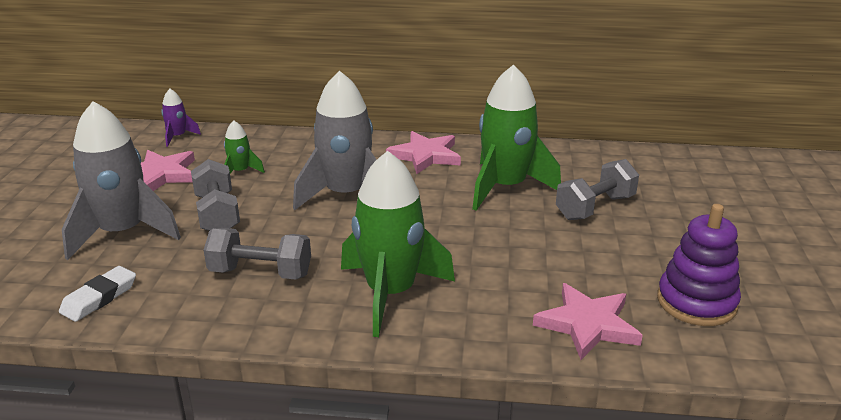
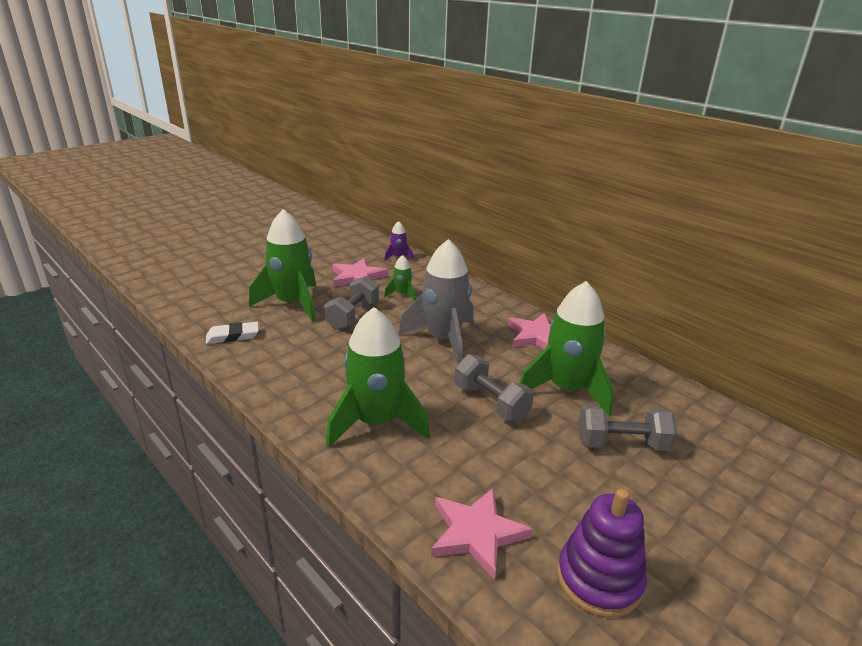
camera: 40 degrees right, 0 degrees up
grey rocket [62,101,181,260] -> green rocket [249,209,316,322]
grey dumbbell [204,228,311,280] -> grey dumbbell moved to [454,354,534,422]

